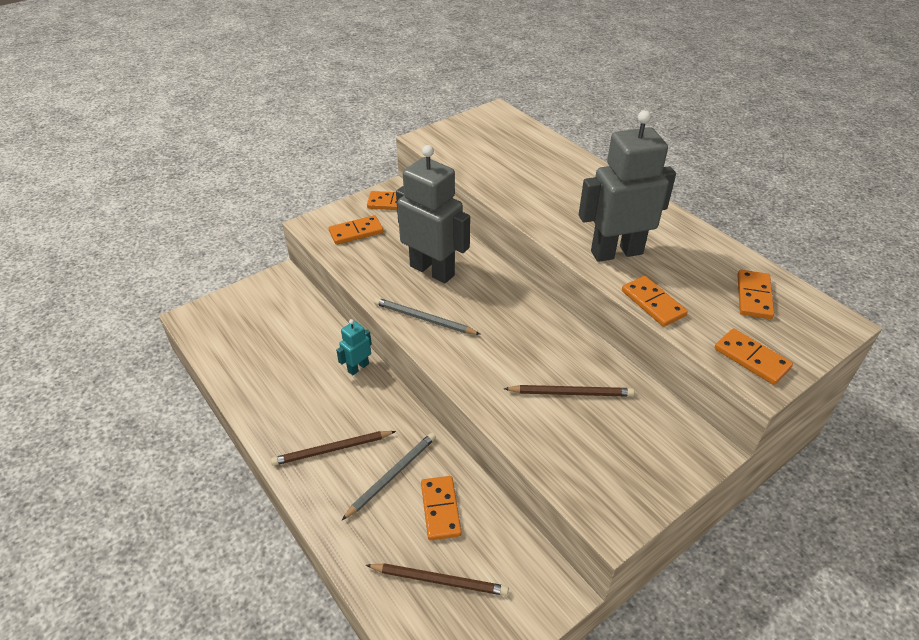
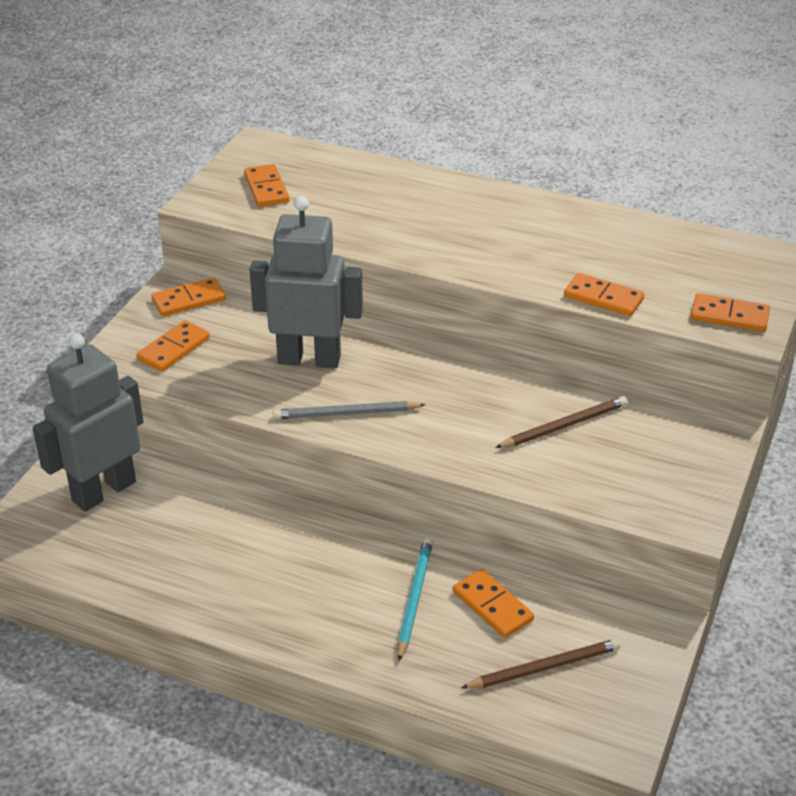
camera: 30 degrees left, 5 degrees down
brown pencil [271,431,396,466] -> none
turquoise robot [336,319,372,375] -> none
grey pencil [342,433,436,520] -> turquoise pencil [398,537,433,661]
grey robot [579,110,676,262] -> grey robot moved to [33,334,144,512]
orange domino [737,270,774,319] -> orange domino moved to [244,164,290,207]

